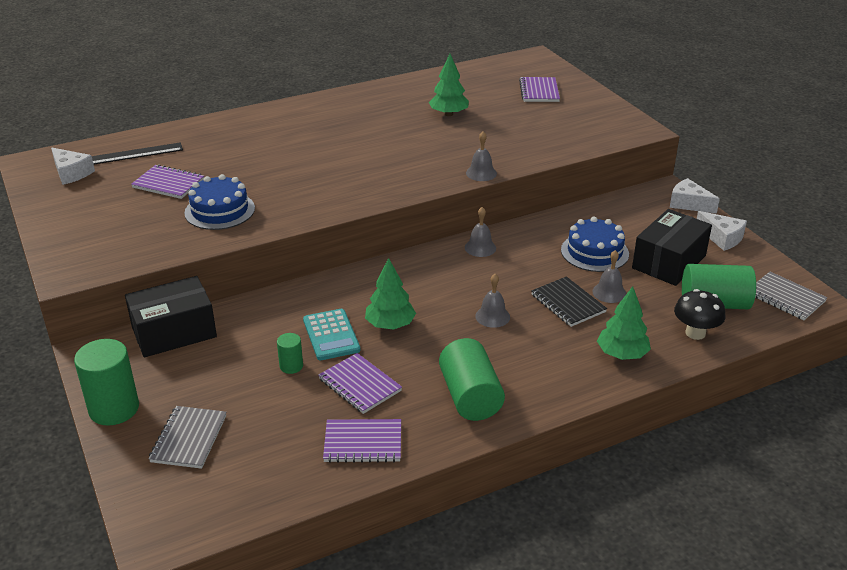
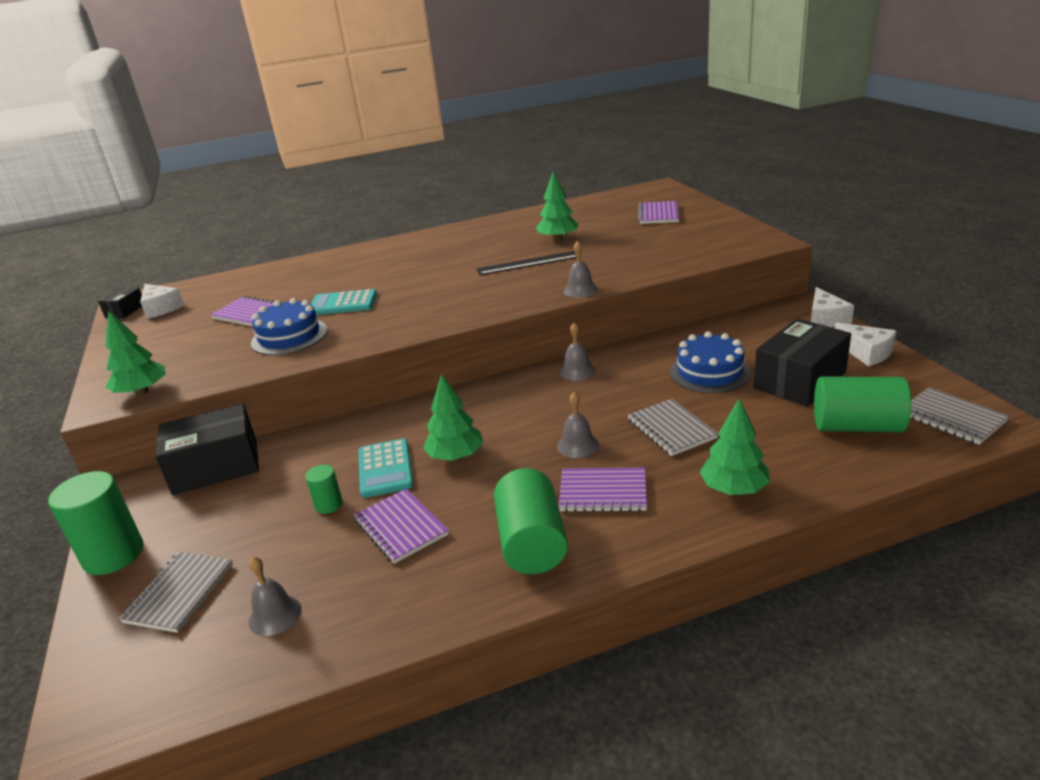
camera: 10 degrees right, 5 degrees down
black ruler [92,142,183,164] -> black ruler moved to [477,251,577,275]
purple notebook [323,419,401,463] -> purple notebook moved to [559,467,647,512]
black notebook [531,276,607,327] -> grey notebook [628,399,718,456]
grey bell [592,250,626,303] -> grey bell moved to [249,557,302,636]
white cheese [670,178,720,214] -> white cheese turned 135 degrees counterclockwise [811,287,854,327]
black mushroom [674,289,725,340] -> none
none -> black box [98,287,142,318]
none -> green tree [105,310,166,395]
none -> turquoise calculator [311,289,377,315]

